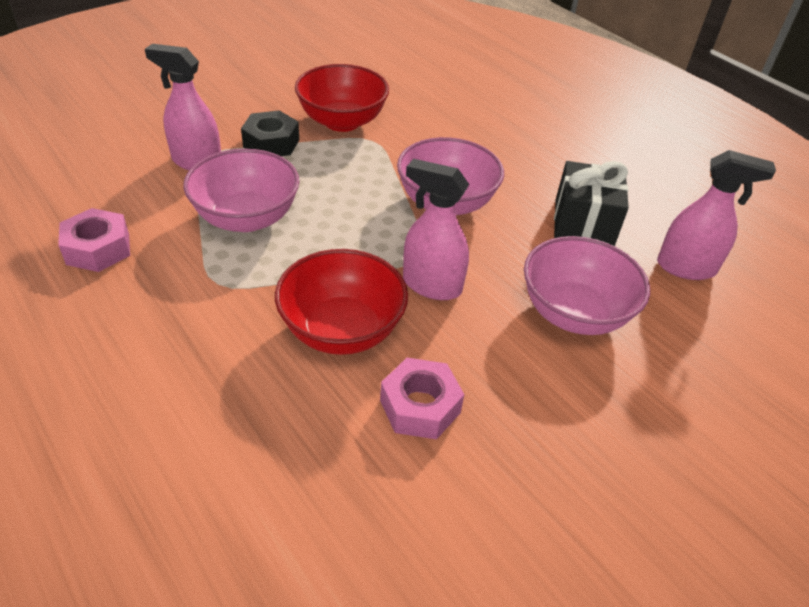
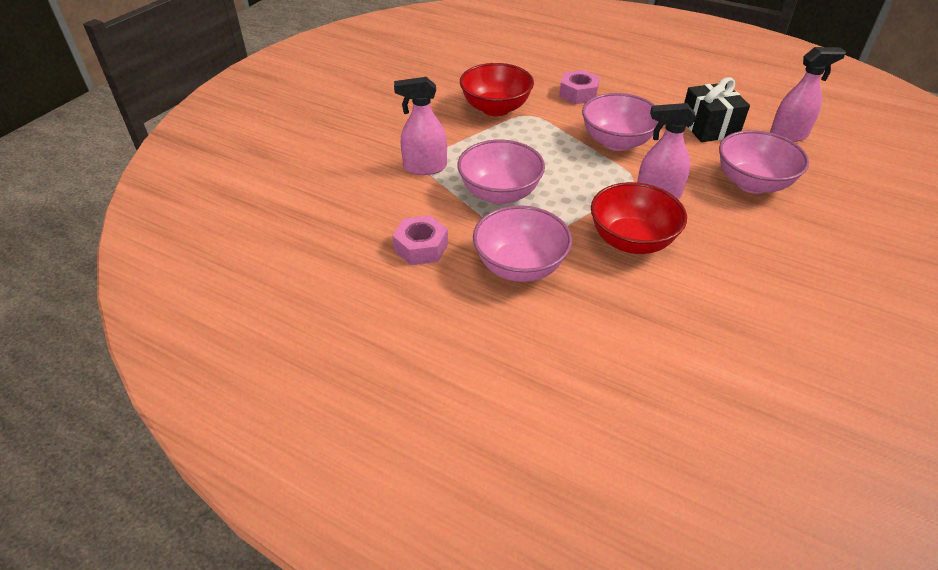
camera: 20 degrees left, 0 degrees up
black nut [241,110,299,156] -> none
pink nut [380,358,465,439] -> pink nut moved to [559,70,600,104]
none -> pink bowl [473,205,572,282]

